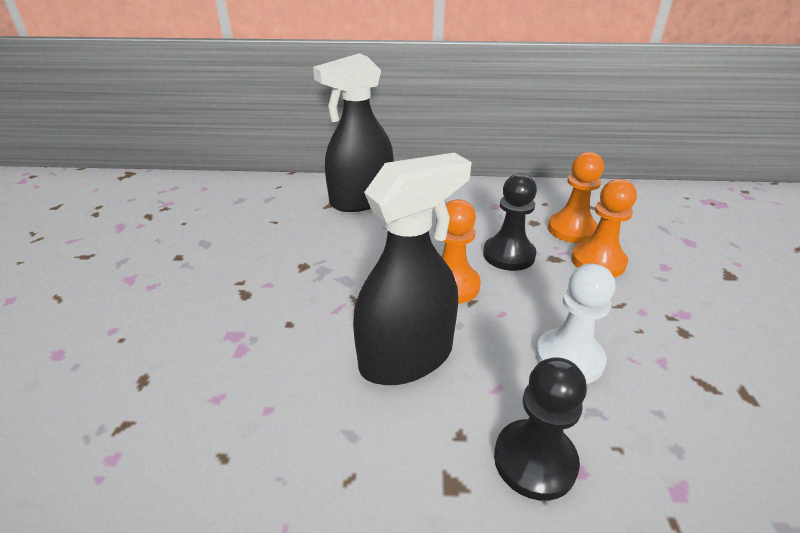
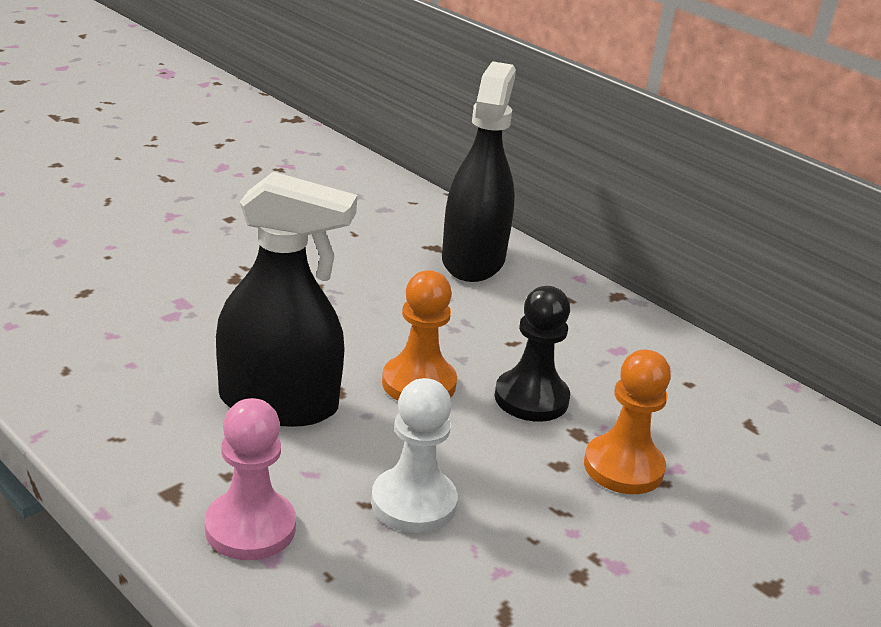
camera: 40 degrees right, 5 degrees down
black spray bottle [313,53,394,212] -> black spray bottle turned 90 degrees clockwise [442,61,516,282]
black pawn [494,357,587,501] -> pink pawn [205,398,296,560]
orange pawn [548,152,604,243] -> none

